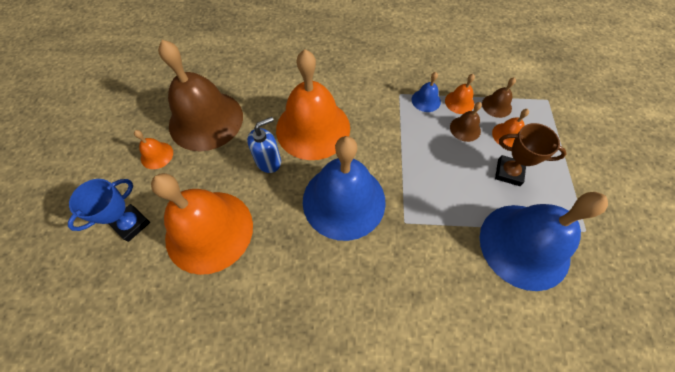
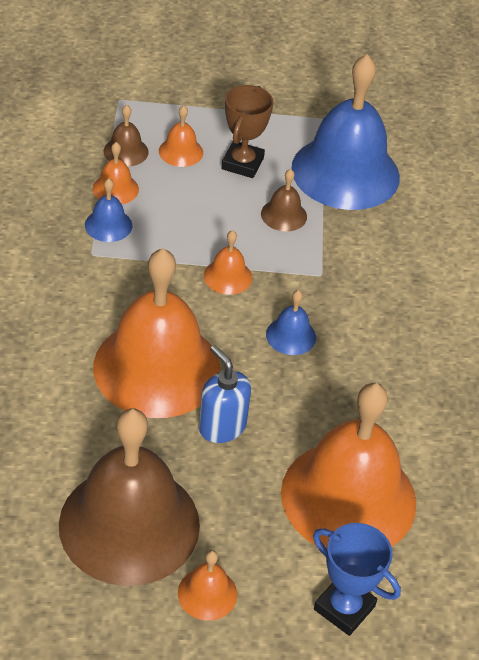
camera: 95 degrees left, 15 degrees down
blue bell [303,136,386,241] -> blue bell [266,290,316,355], size x0.41
brown bell [450,102,482,142] -> brown bell moved to [261,169,307,231]
none -> orange bell [204,230,252,295]

